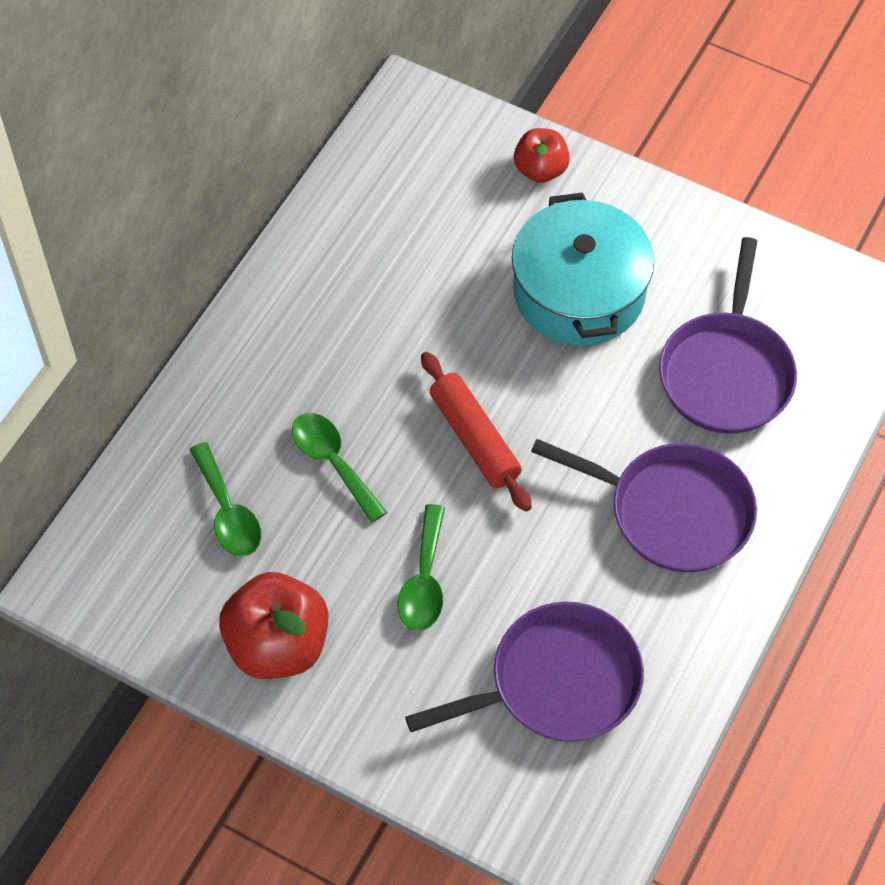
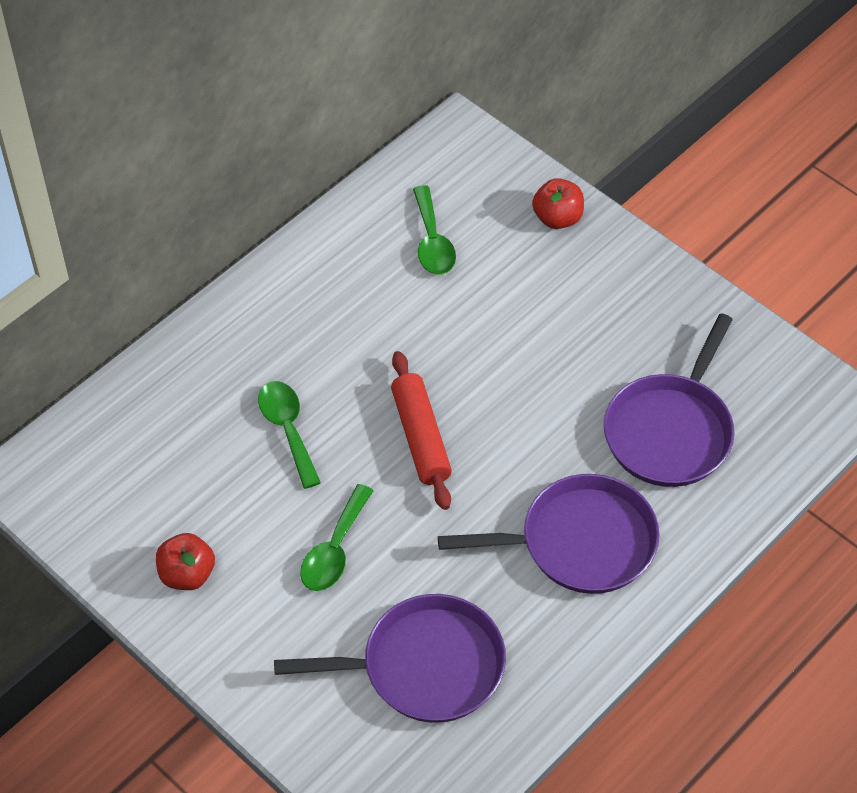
camera: 15 degrees right, 5 degrees down
green spoon [189,442,261,557] -> green spoon moved to [413,185,456,275]
red apple [219,572,328,679] -> red apple [156,533,215,590], size x0.59
turquoise pot [512,192,654,346] -> none
purple pan [531,439,757,572] -> purple pan turned 45 degrees counterclockwise [438,474,660,594]

